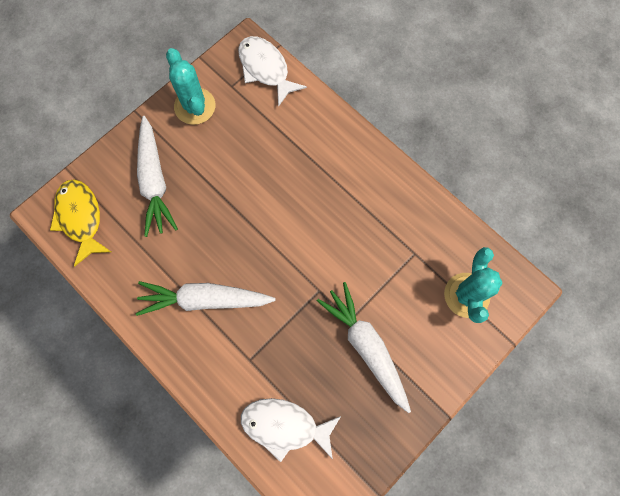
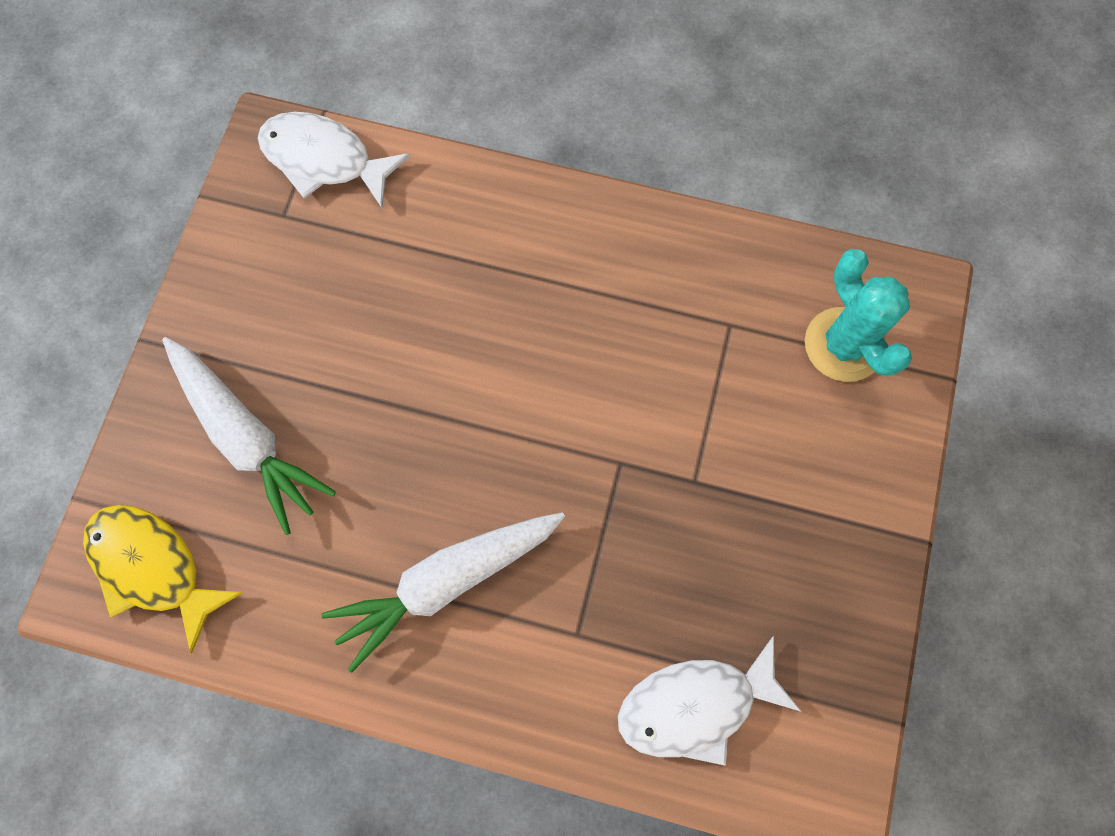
camera: 30 degrees left, 0 degrees up
turquoise cactus [166,48,215,125] -> none
white carrot [317,282,411,413] -> none

